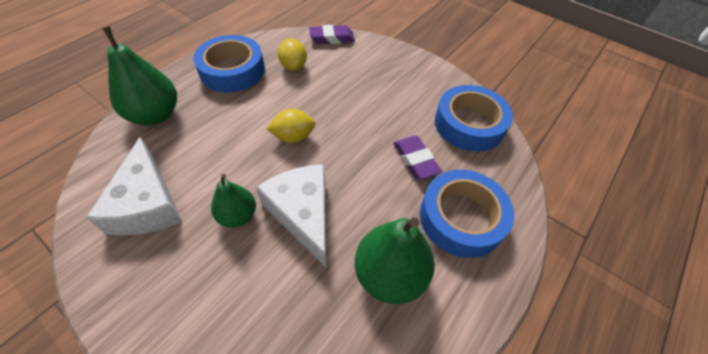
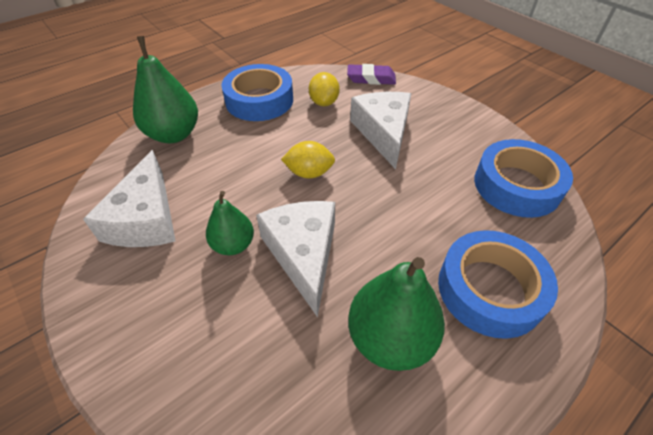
camera: 15 degrees right, 5 degrees down
purple eraser [393,136,442,180] -> none
none -> white cheese [350,92,412,169]

